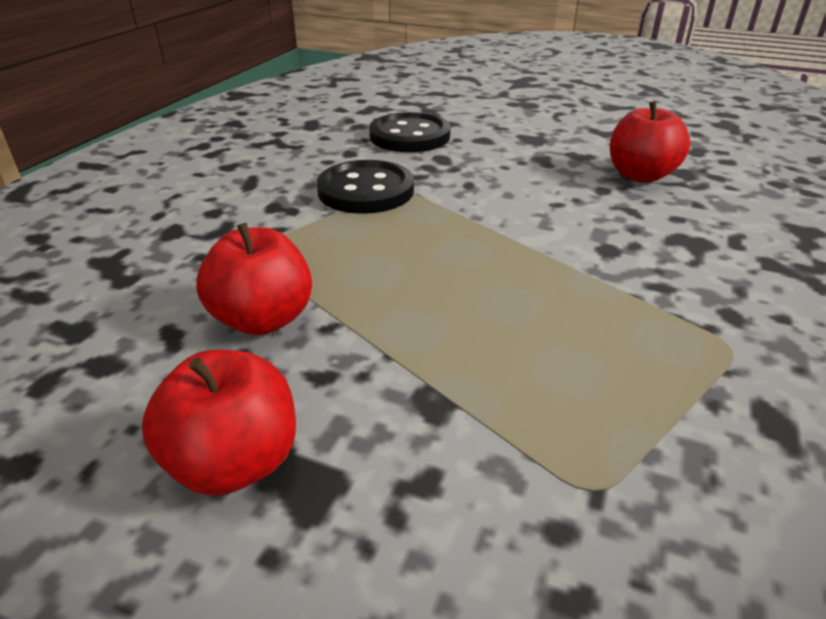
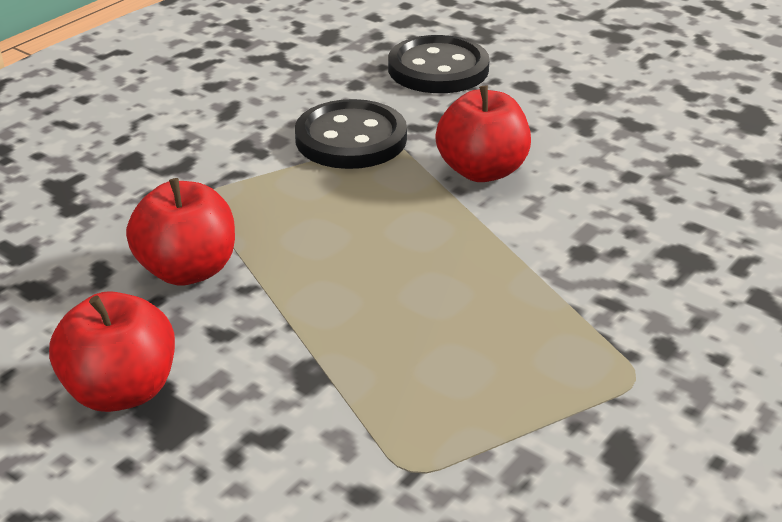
camera: 15 degrees right, 0 degrees up
red apple [610,101,690,183] -> red apple moved to [435,86,531,182]

